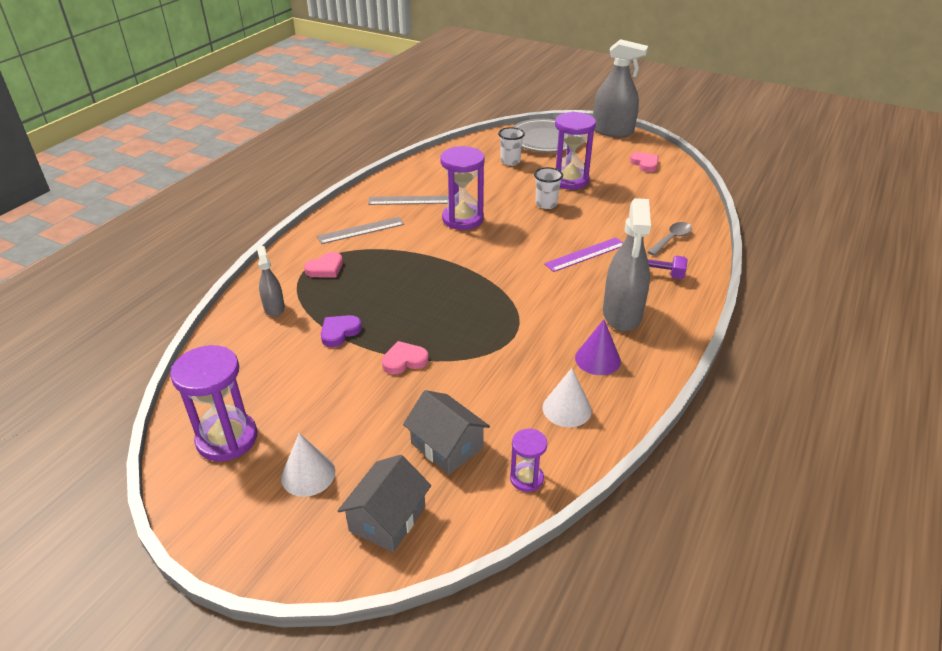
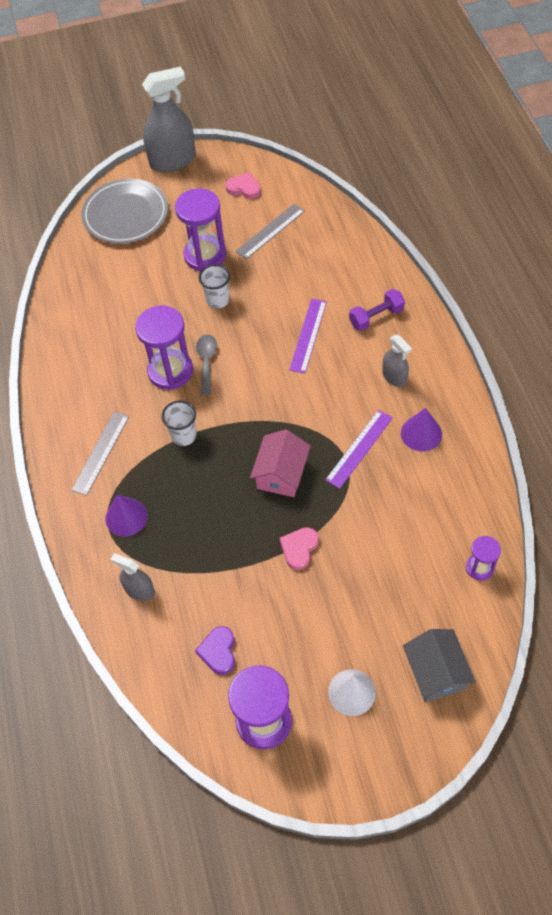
camera: 40 degrees left, 20 degrees up
pink heart [304,252,343,277] -> purple cone [105,494,148,536]
purple heart [321,315,362,347] -> purple heart moved to [195,626,235,675]
grey ruler [368,196,449,205] -> grey ruler moved to [235,204,305,259]
grey house [403,390,490,474] -> none
white cup [498,127,525,166] -> white cup moved to [162,401,197,446]
white cone [543,368,592,427] -> none
grey spray bottle [603,198,651,331] -> grey spray bottle [382,335,412,387], size x0.53
grey spoon [647,222,692,256] -> grey spoon moved to [196,335,217,396]
none -> pink house [250,429,311,497]
none -> purple ruler [325,410,393,489]

